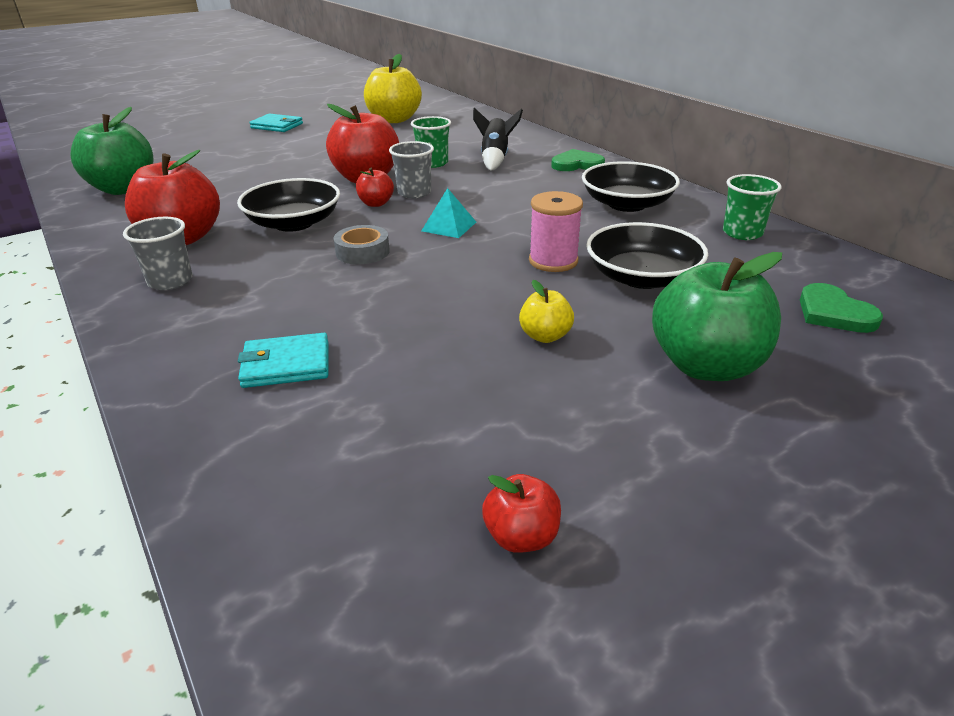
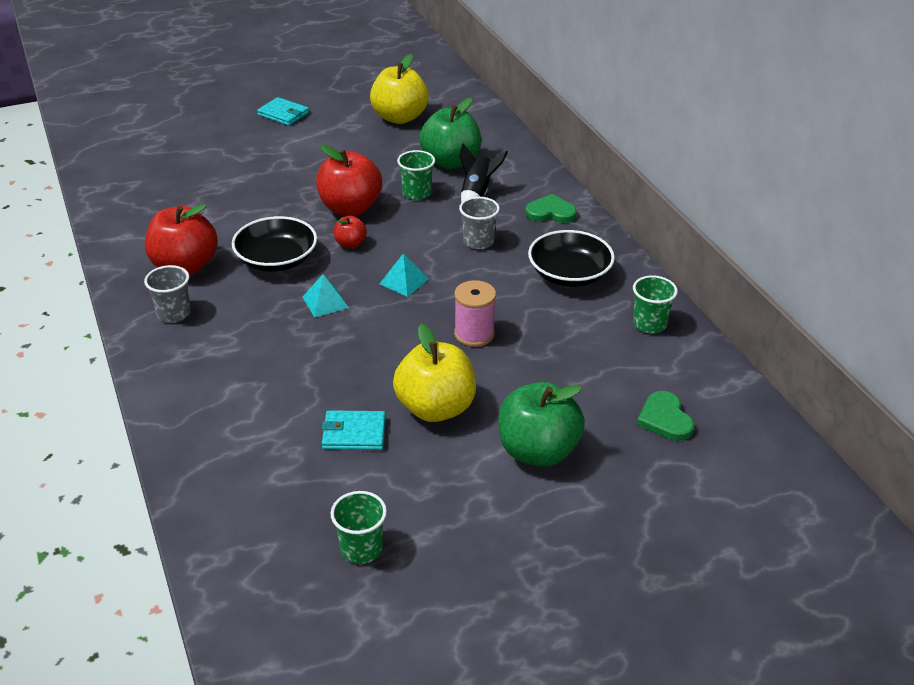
camera: 10 degrees right, 5 degrees up
green apple [70,107,153,195] -> green apple moved to [419,98,481,169]
turquoise wallet [238,333,328,388] -> turquoise wallet moved to [322,410,386,450]
grey tape [334,225,390,264] -> turquoise pyramid [302,274,349,317]
grey cup [389,141,434,198] -> grey cup moved to [459,197,500,249]
red apple [482,474,561,553] -> green cup [330,491,387,564]
yellow apple [519,280,574,343] -> yellow apple [393,324,476,422], size x2.06
black bowl [586,222,708,289] -> none

